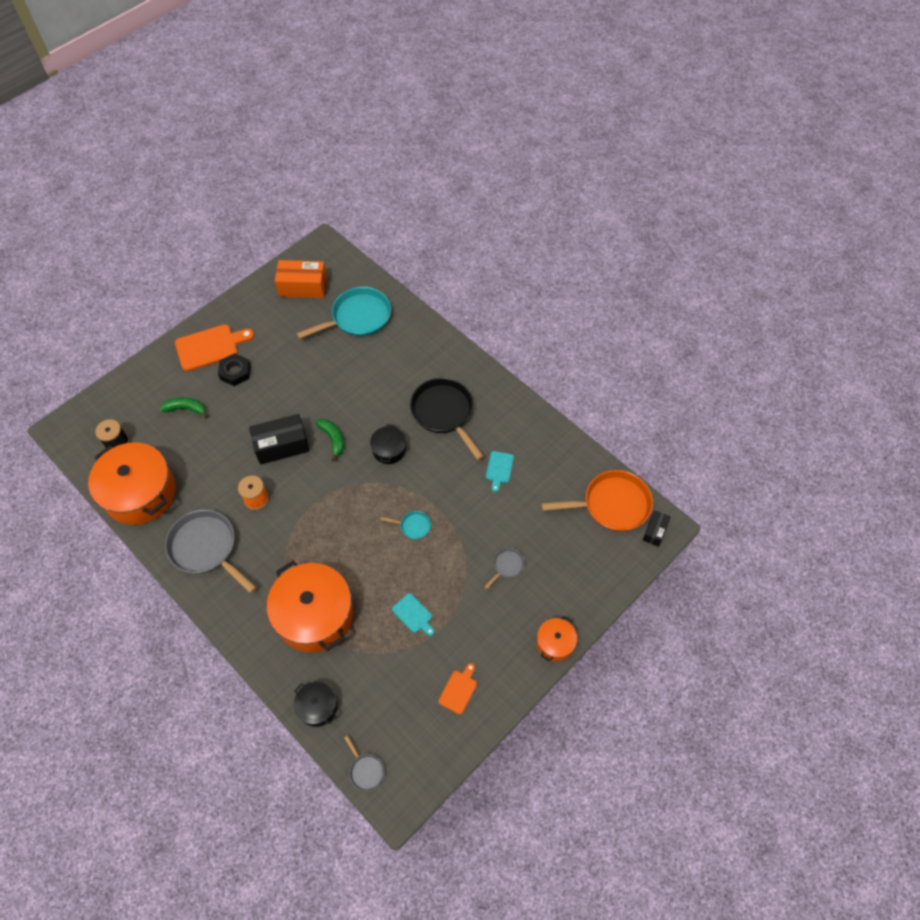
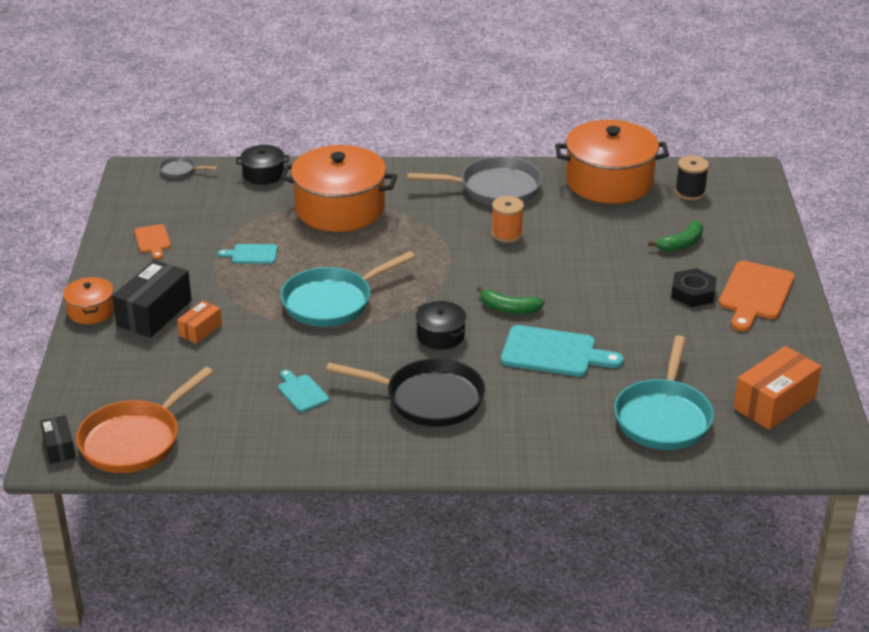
camera: 135 degrees right, 25 degrees down
black box [249,414,310,465] -> black box moved to [112,260,192,338]
turquoise pan [381,511,431,539] -> turquoise pan [280,251,415,327], size x2.21
grey pan [484,548,525,589] -> orange box [177,301,222,344]
none -> turquoise cutting board [501,325,624,377]

